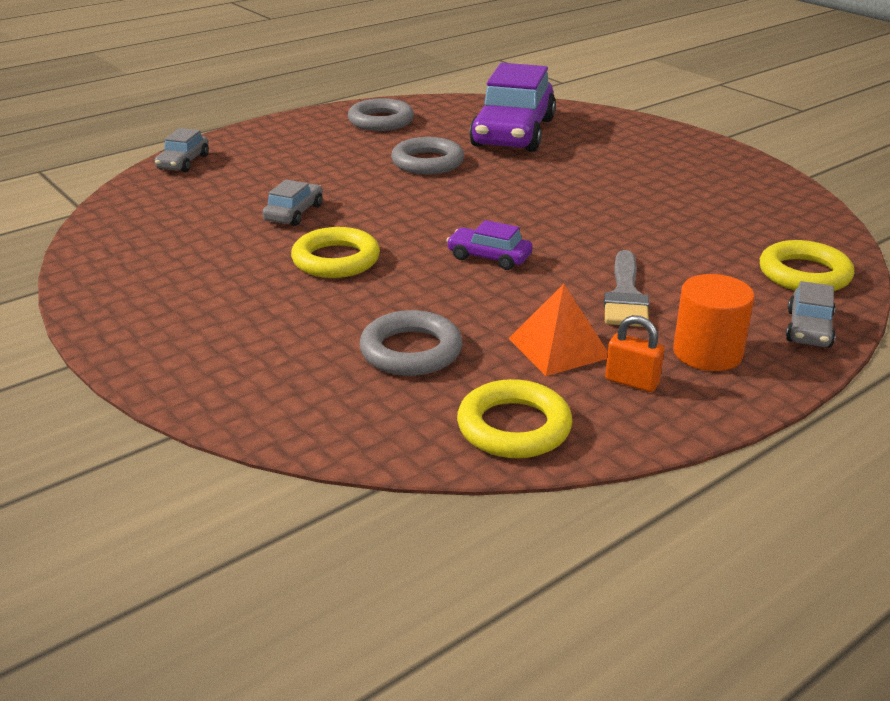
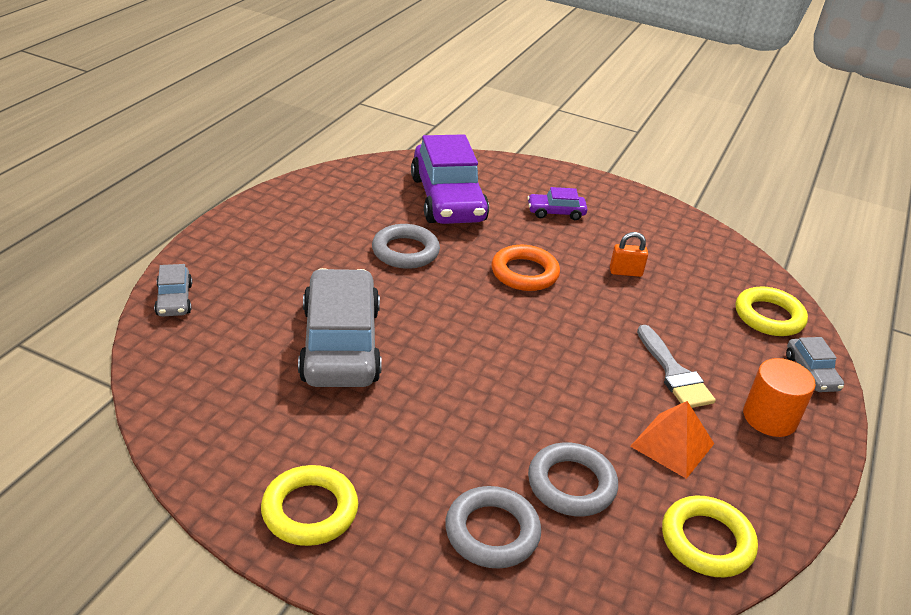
camera: 30 degrees left, 5 degrees up
grey car [262,180,323,226] -> grey car [298,268,382,387], size x2.20
yellow ring [291,227,380,278] -> yellow ring moved to [261,465,358,546]
grey ring [348,98,414,131] -> grey ring moved to [445,486,541,569]
purple car [446,220,533,270] -> purple car moved to [527,187,588,220]
orange padlock [605,315,664,392] -> orange padlock moved to [610,232,648,277]
none -> orange ring [492,245,560,291]

